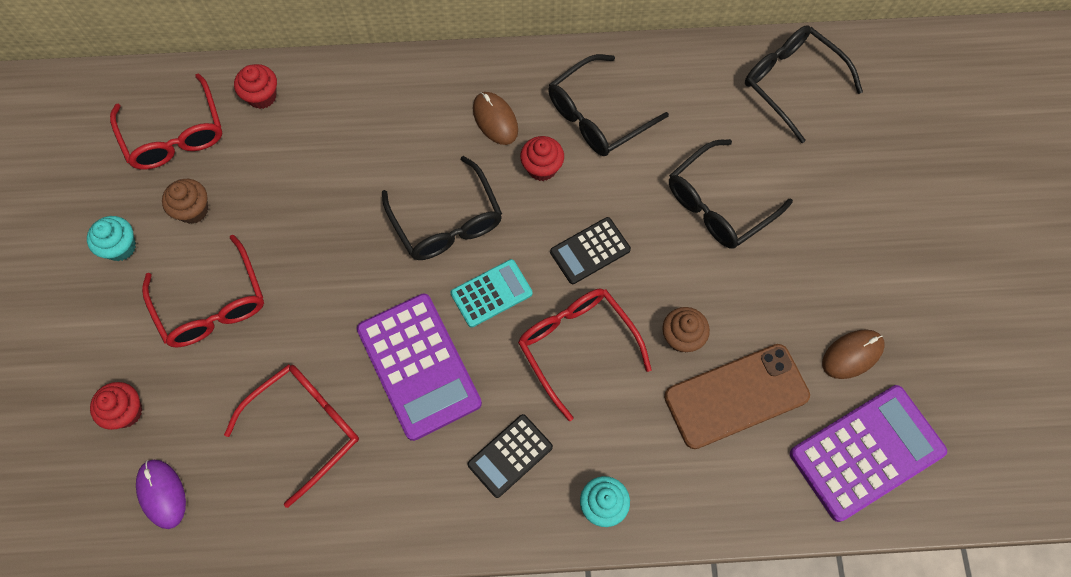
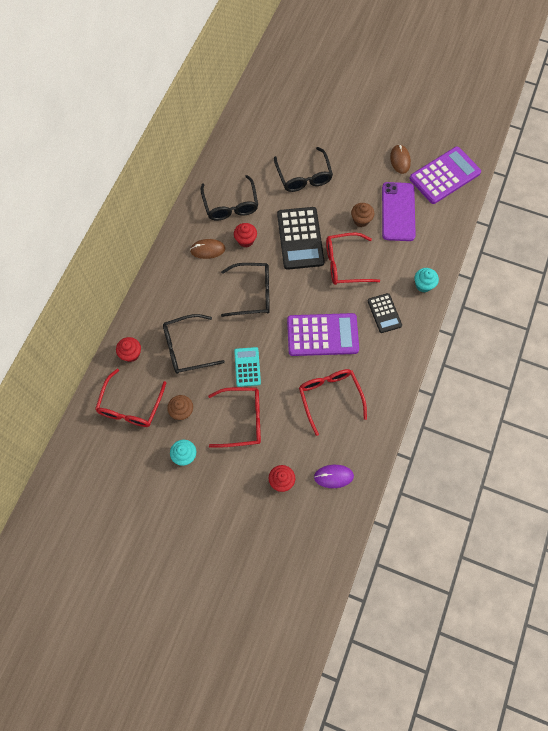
camera: 65 degrees left, 0 degrees up
red glasses [110,74,222,170] -> red glasses turned 105 degrees clockwise [95,369,166,427]
turquoise calculator [451,259,533,327] -> turquoise calculator moved to [234,347,261,387]
black calculator [550,217,631,284] -> black calculator [277,207,324,270], size x1.78
brown phone [664,344,810,449] -> purple phone [382,182,416,241]
black glasses [745,26,863,143] -> black glasses moved to [163,314,225,374]
purple calculator [790,385,947,522] -> purple calculator turned 60 degrees clockwise [409,147,481,204]

